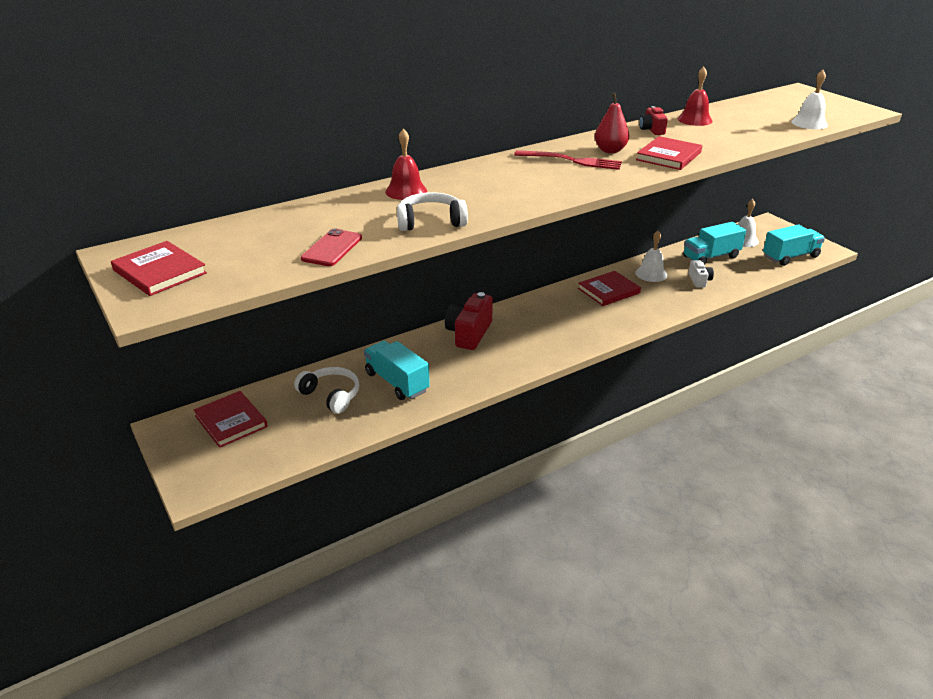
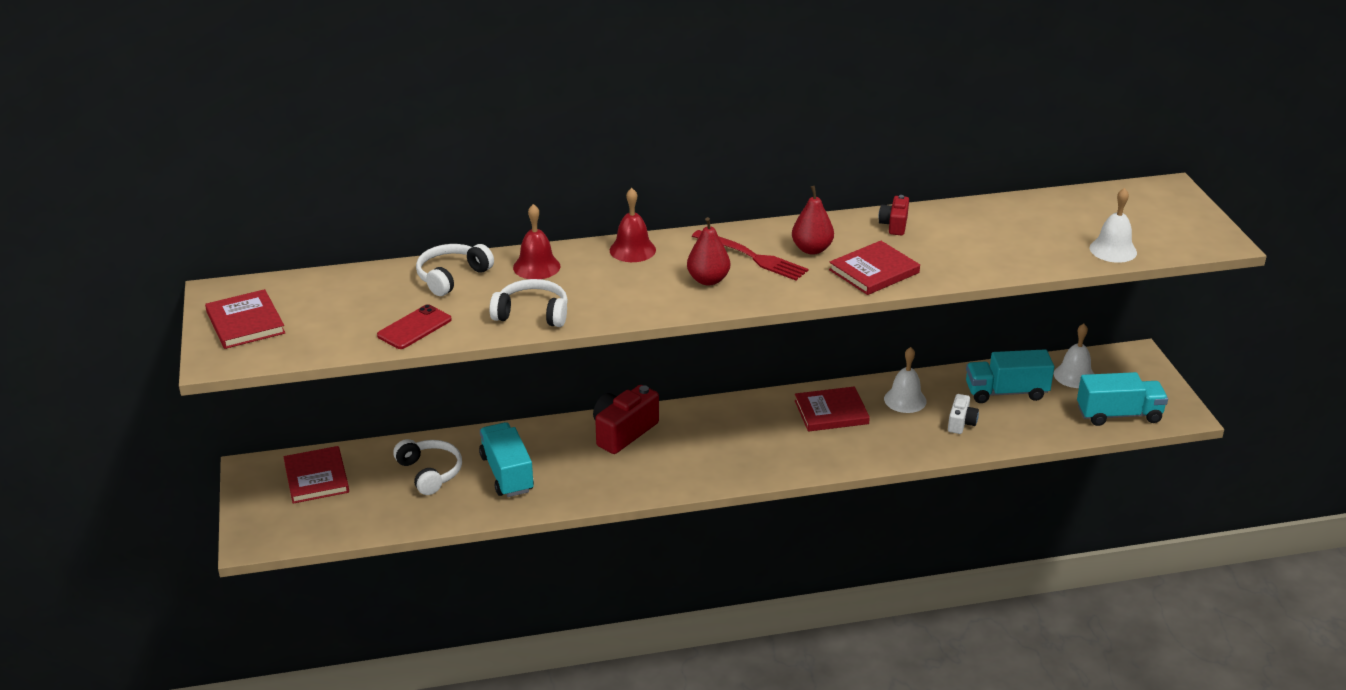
camera: 20 degrees right, 0 degrees up
red bell [678,67,712,126] -> red bell moved to [610,188,656,262]
none -> white headphones [416,244,494,296]
none -> red pear [687,217,730,285]

